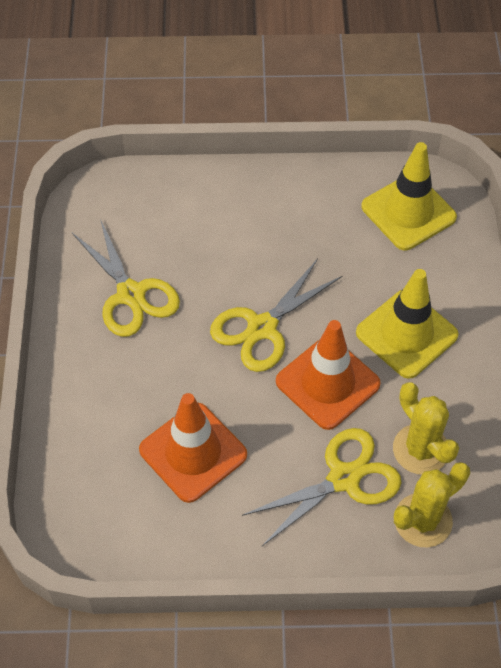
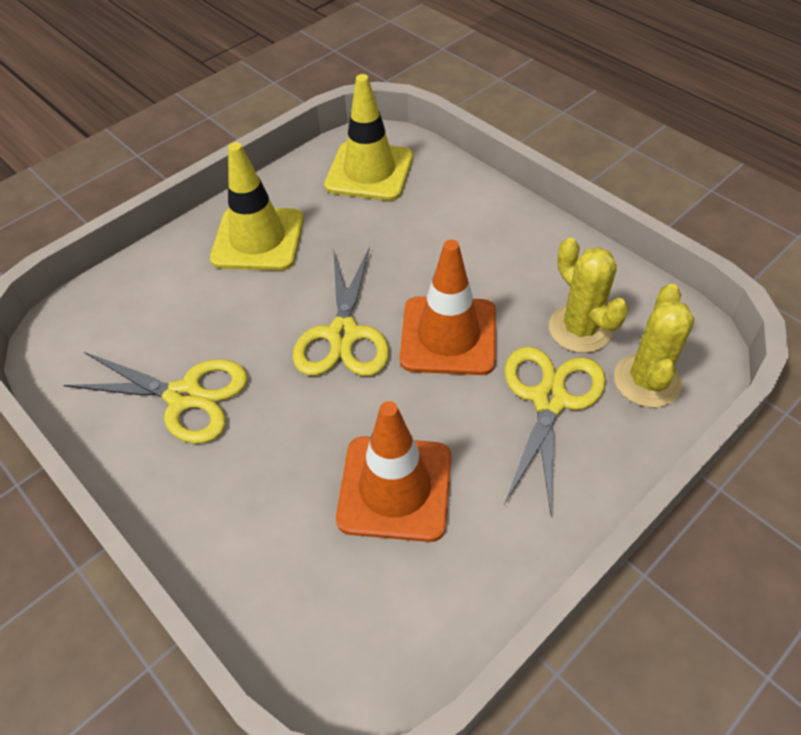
camera: 40 degrees left, 5 degrees down
yellow traffic cone [356,269,459,379] -> yellow traffic cone moved to [210,142,304,271]
yellow cactus [393,382,459,475] -> yellow cactus turned 45 degrees clockwise [549,238,629,353]

